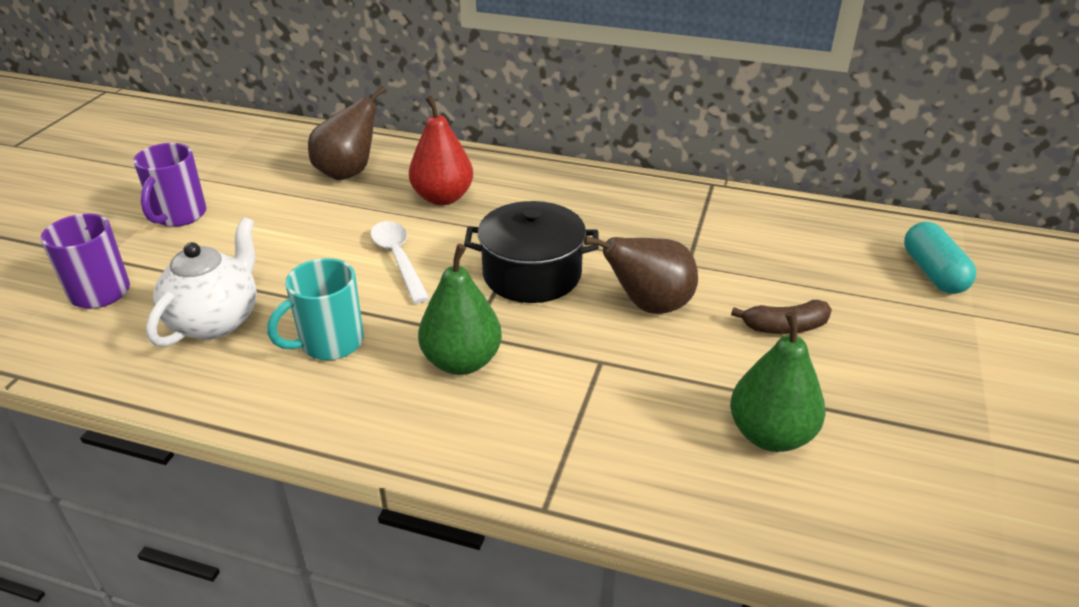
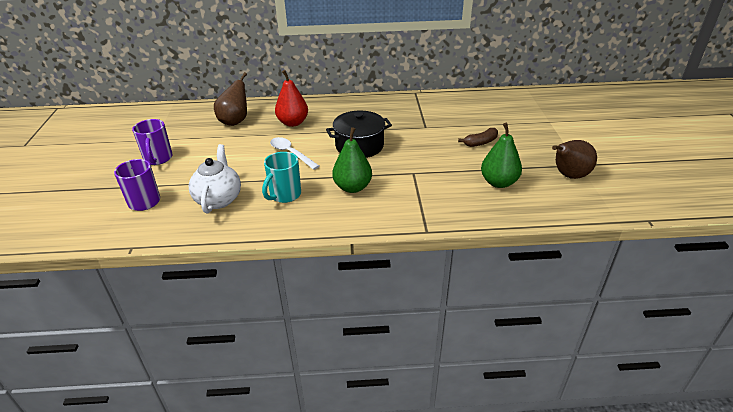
camera: 20 degrees left, 0 degrees up
brown pear [584,236,698,314] -> brown pear moved to [552,140,597,179]
turquoise capsule [904,222,976,294] -> none

